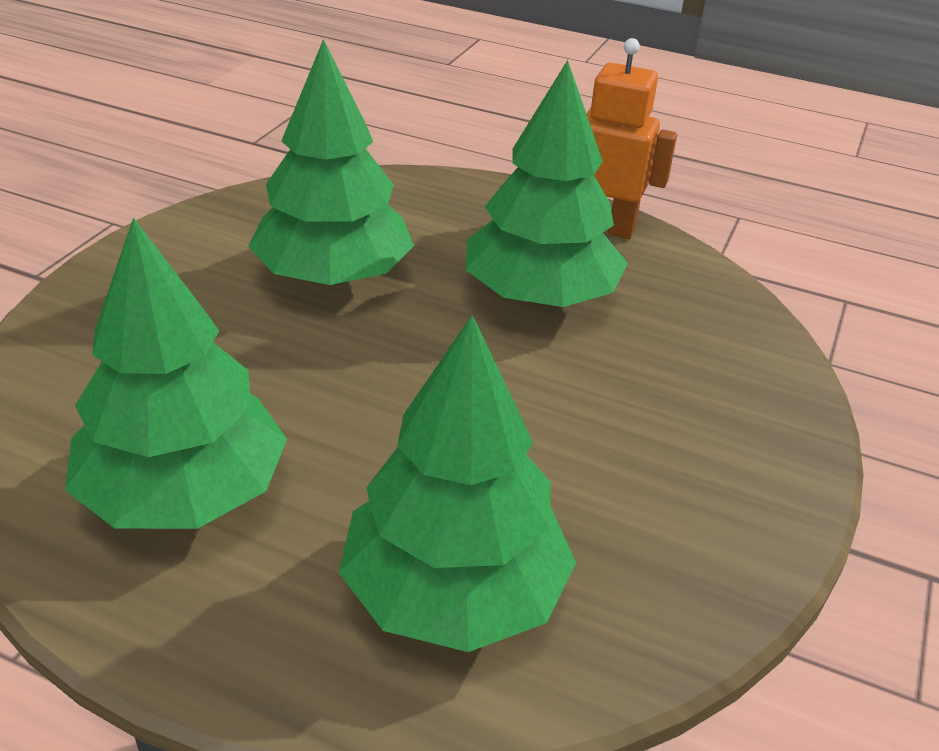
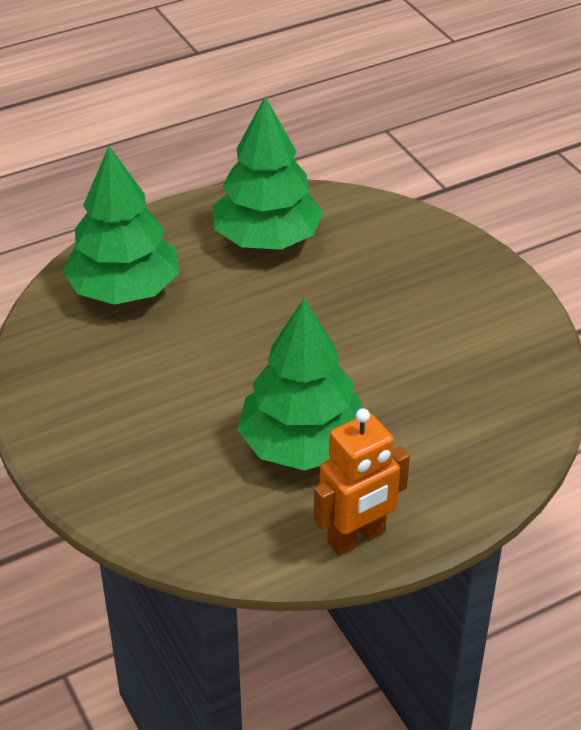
camera: 130 degrees right, 5 degrees up
green tree [248,39,414,286] -> none

